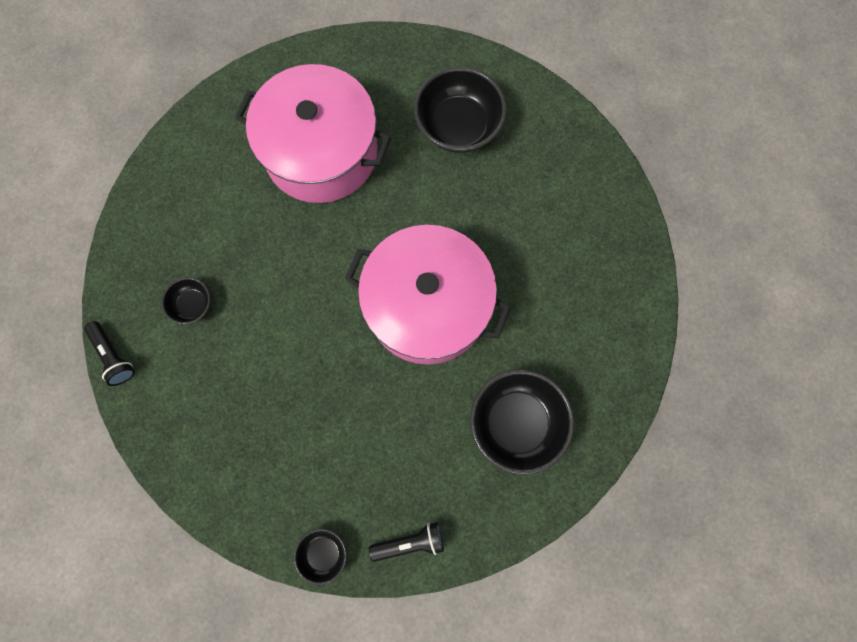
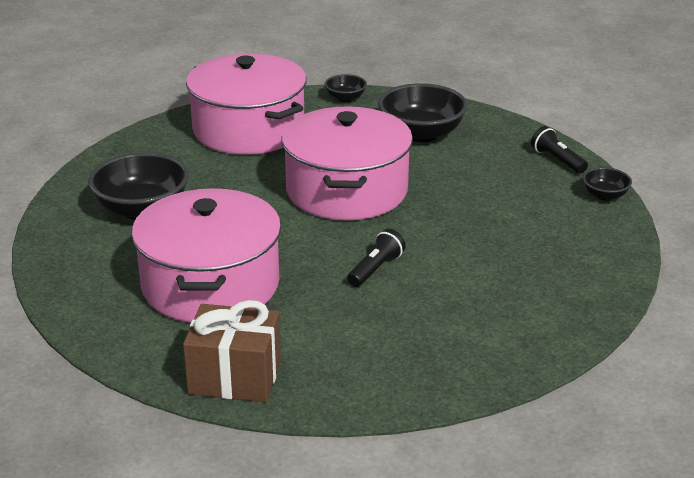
camera: 110 degrees left, 45 degrees down
black flashlight [84,321,135,386] -> black flashlight moved to [347,229,406,287]
black bowl [162,277,211,325] -> black bowl moved to [325,74,367,102]
none -> brown gift [183,300,281,402]
none -> pink pot [186,54,307,155]

